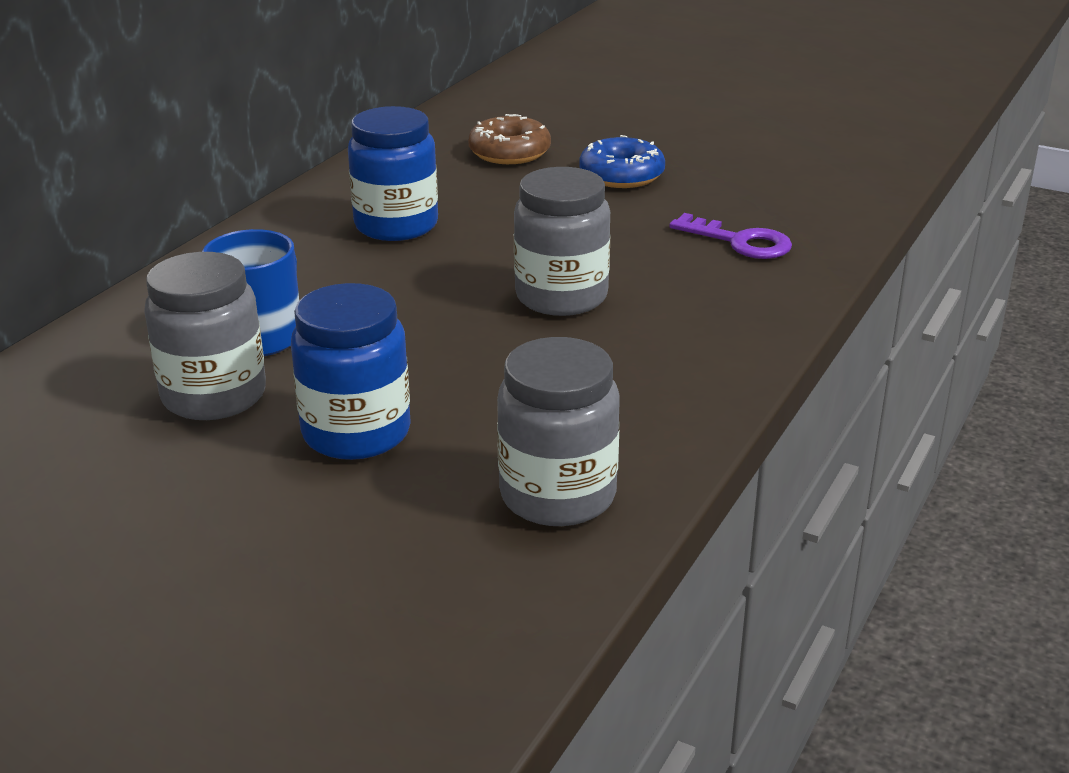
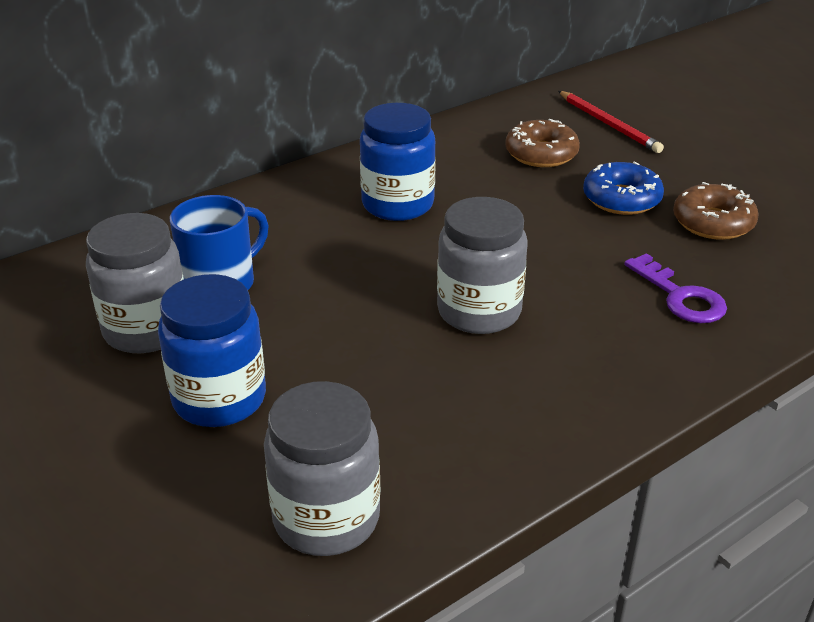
camera: 25 degrees right, 5 degrees up
none -> red pencil [558,91,664,153]
none -> brown donut [673,182,759,240]

